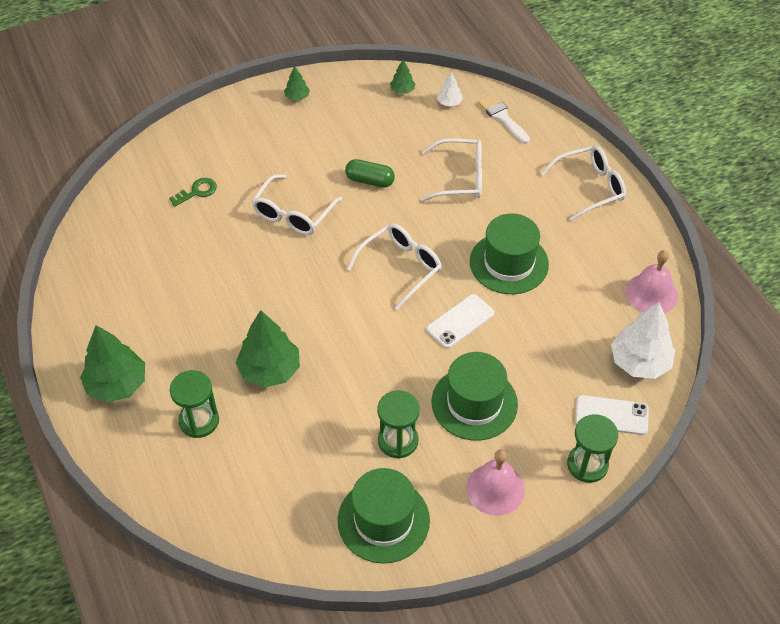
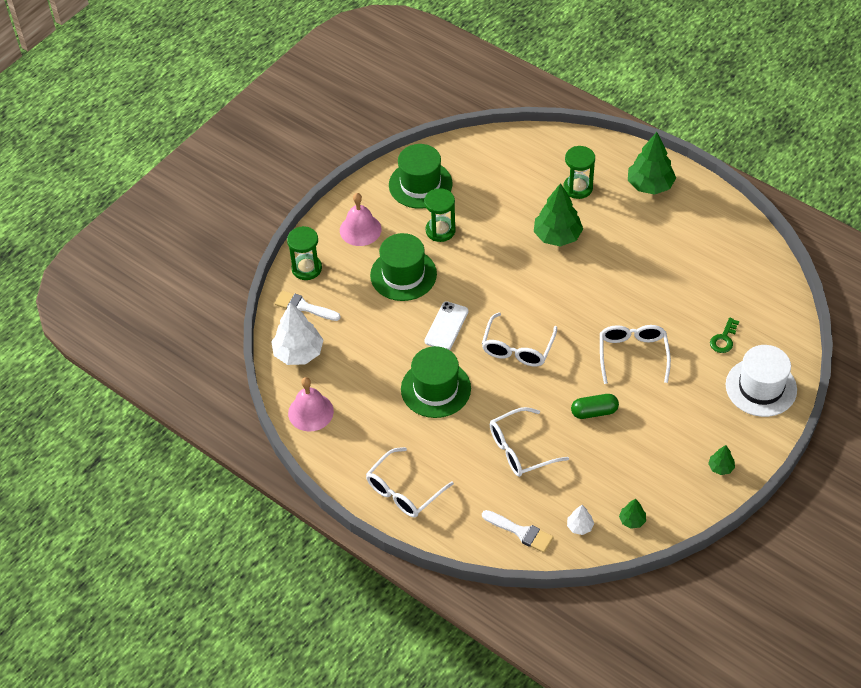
camera: 155 degrees right, 0 degrees up
white phone [575,395,649,435] -> white brush [274,290,341,321]
none -> white hat [726,345,797,417]

